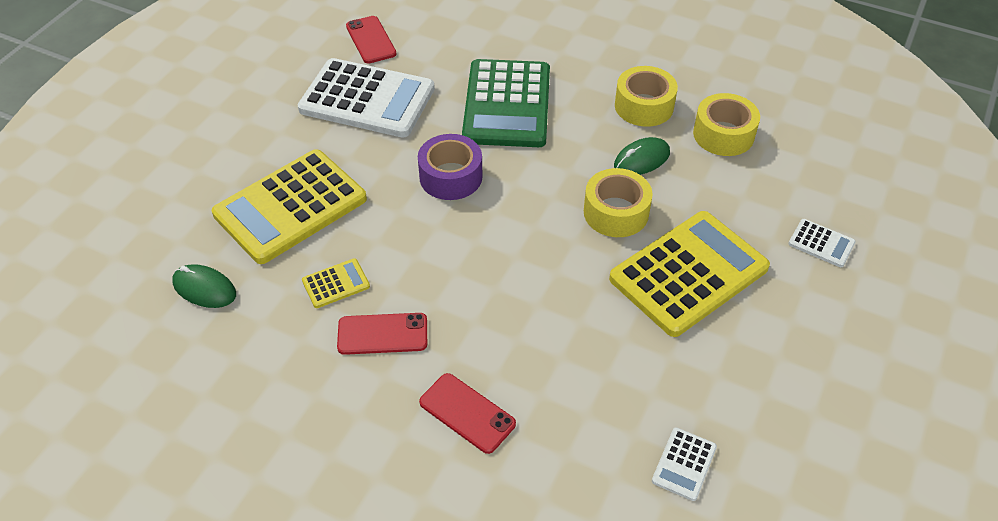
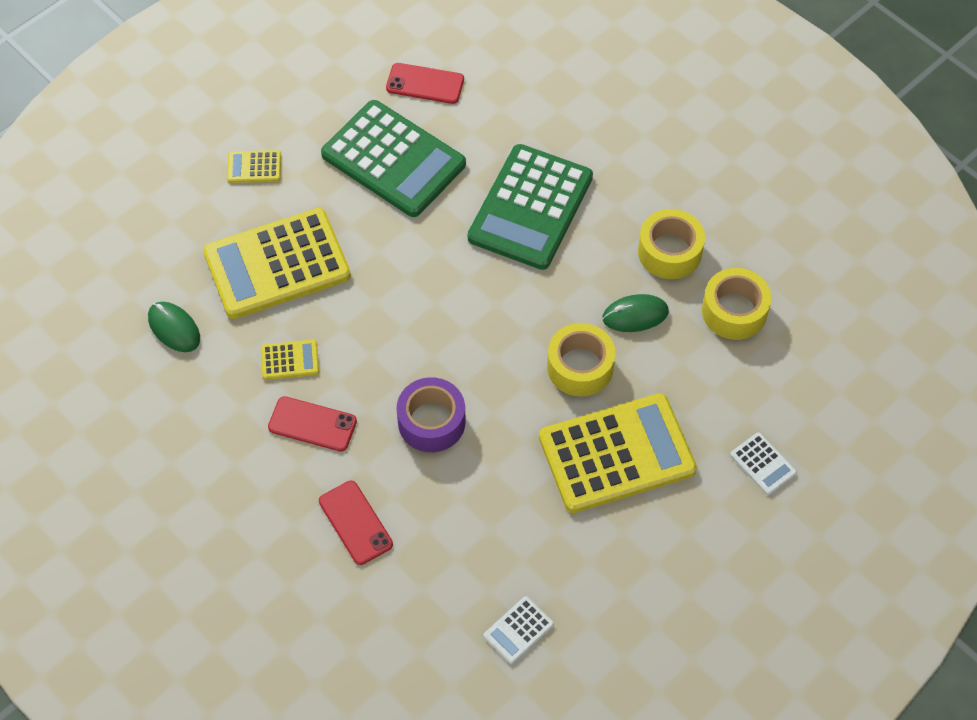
camera: 20 degrees right, 10 degrees up
white calculator [298,58,435,138] -> green calculator [321,100,466,217]
red phone [346,16,396,64] -> red phone turned 75 degrees counterclockwise [386,63,464,104]
purple tape [418,134,483,200] -> purple tape moved to [397,377,465,452]
none -> yellow calculator [227,150,281,183]

